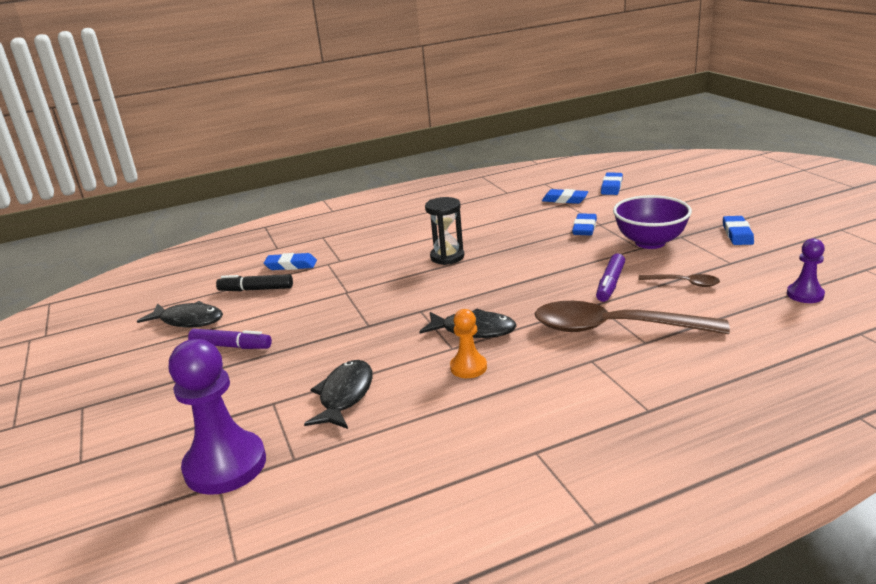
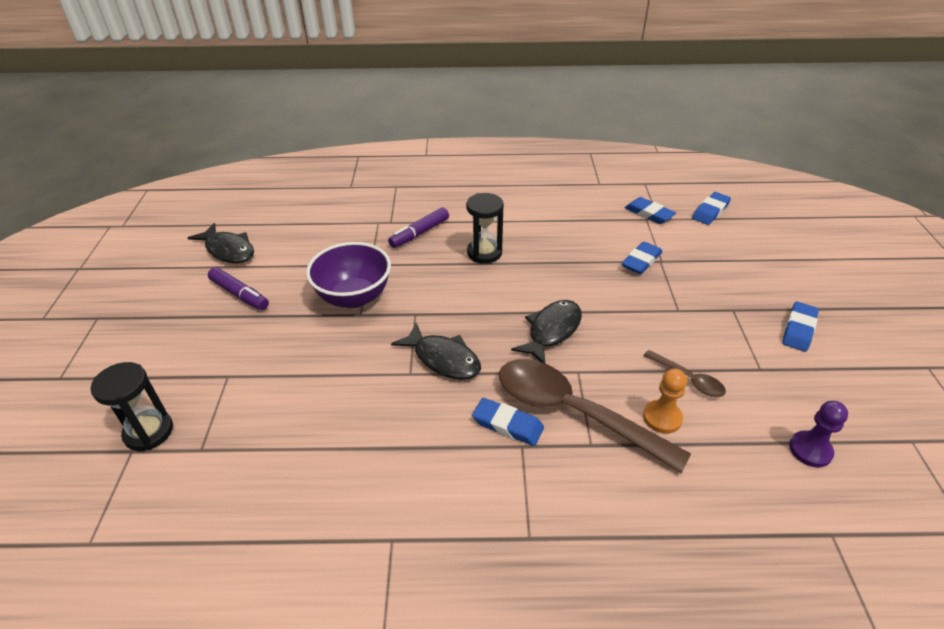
camera: 20 degrees right, 15 degrees up
purple pawn [169,339,266,495] -> black hourglass [91,362,173,451]
black marker [216,274,293,291] -> none
blue eraser [264,253,317,270] -> blue eraser moved to [472,398,544,446]
black fish [304,360,373,429] -> black fish moved to [511,300,582,363]
orange pawn [450,309,487,378] -> orange pawn moved to [643,369,687,434]
purple marker [596,253,625,302] -> purple marker moved to [388,207,449,248]
purple bowl [613,195,692,249] -> purple bowl moved to [306,242,391,308]

